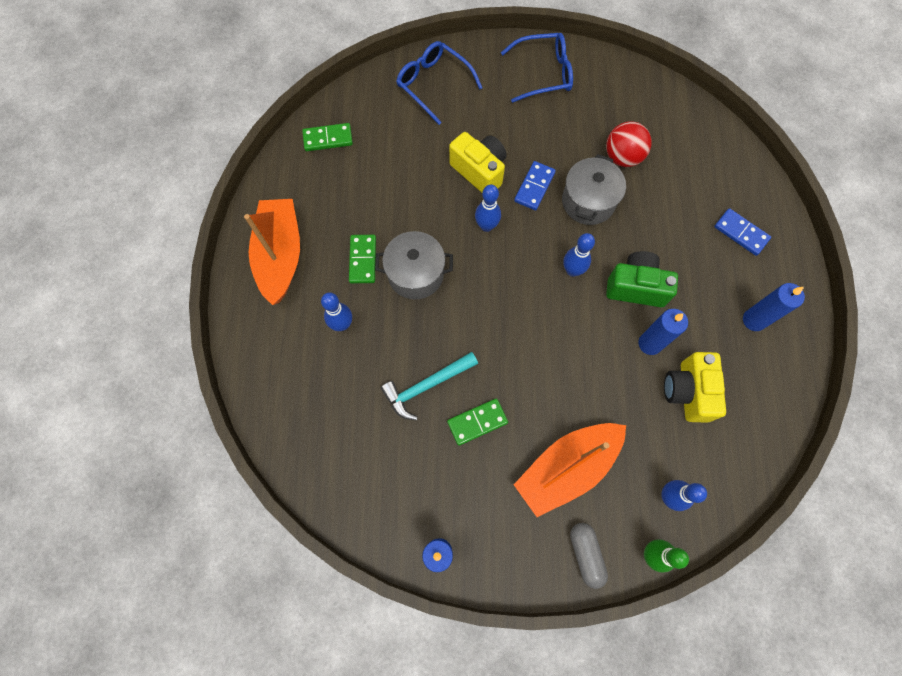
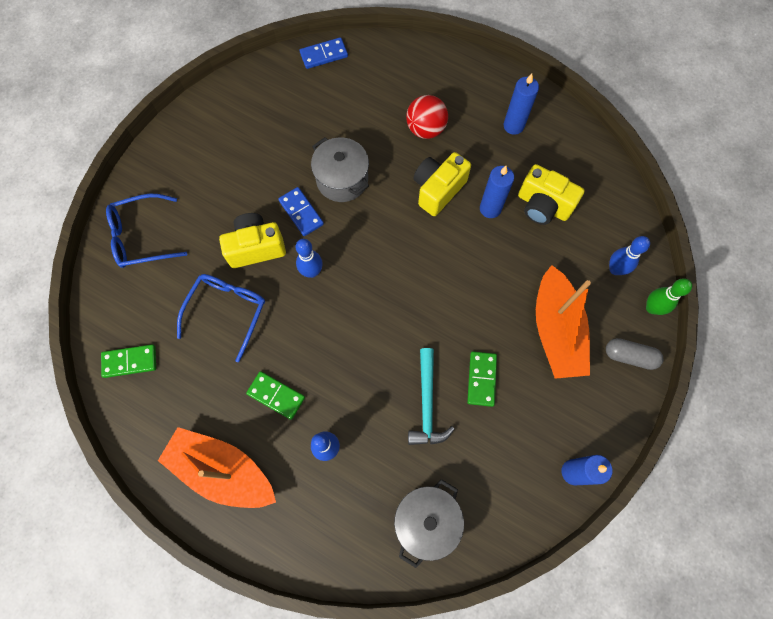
camera: 60 degrees left, 0 degrees up
green domino [302,123,353,151] -> green domino turned 60 degrees clockwise [101,344,156,378]
grey pot [375,231,453,299] -> grey pot moved to [394,479,464,568]
blue glasses [501,33,573,103] -> blue glasses moved to [177,274,265,362]
blue bowling pin [563,233,595,277] -> none
red ball [606,121,652,167] -> red ball moved to [406,95,448,139]
green camera [606,251,678,307] -> yellow camera [413,152,471,216]
blue domino [714,208,771,256] -> blue domino moved to [300,37,348,69]

